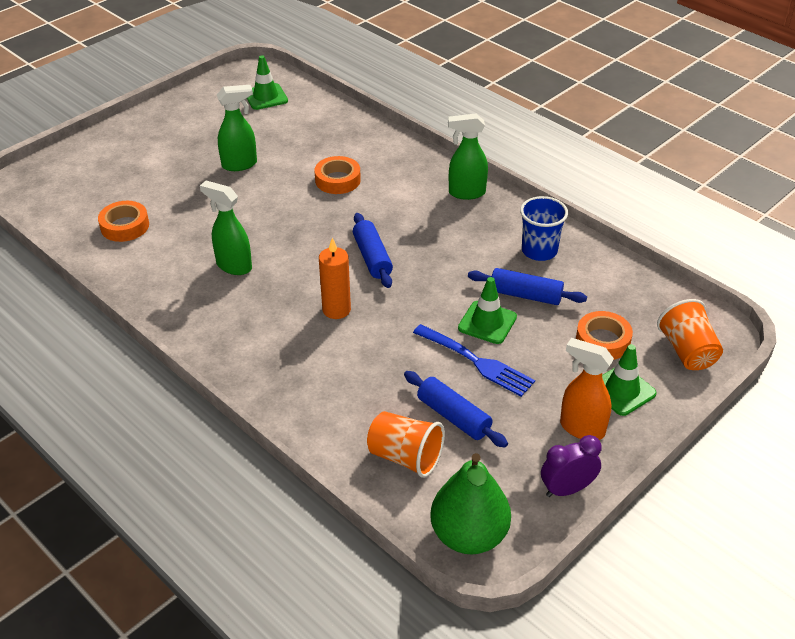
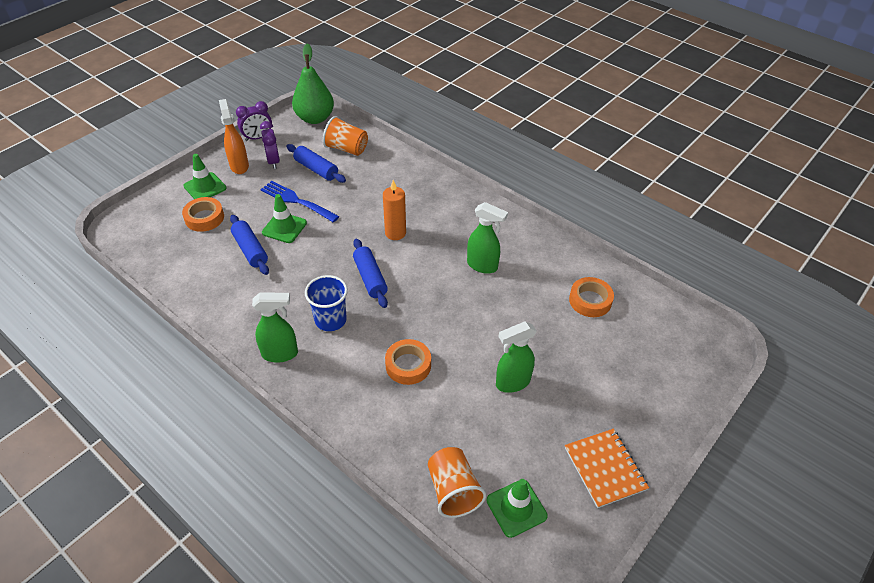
camera: 175 degrees right, 5 degrees up
blue rolling pin [468,268,587,305] -> blue rolling pin turned 45 degrees clockwise [230,215,269,275]
blue cup [520,196,568,261] -> blue cup moved to [305,275,348,331]
orange spray bottle [560,338,614,440] -> orange spray bottle turned 135 degrees counterclockwise [219,99,249,174]
orange cup [657,299,723,370] -> orange cup moved to [428,447,486,518]
none -> purple clock [260,121,280,169]
none -> orange notebook [565,429,649,508]

